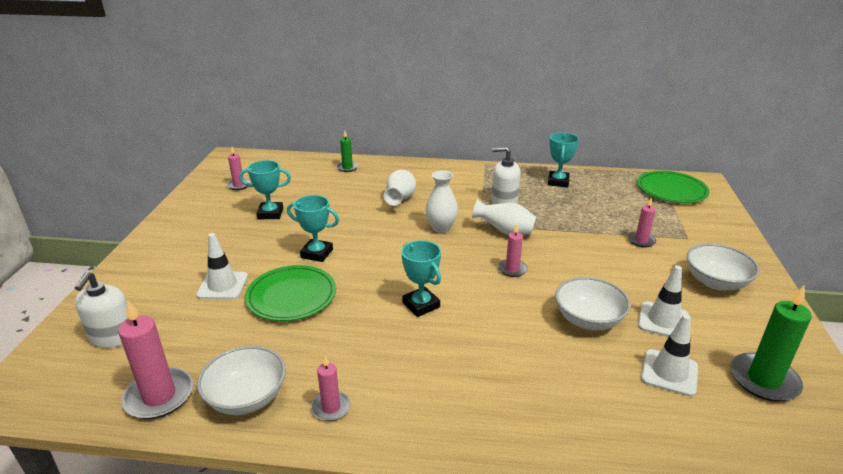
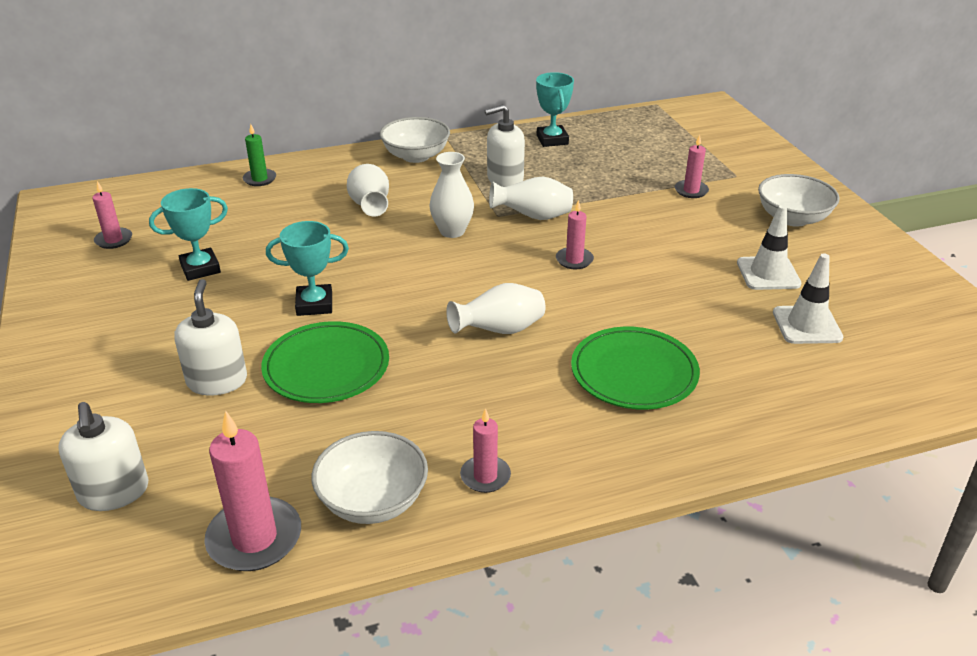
camera: 25 degrees left, 5 degrees up
white traffic cone [196,233,248,299] -> white soap dispenser [174,279,247,395]
turquoise trophy [401,240,441,317] -> white vase [446,283,545,334]
white bowl [555,277,631,330] -> white bowl moved to [380,117,450,163]
green plate [637,171,710,203] -> green plate moved to [571,327,700,409]
green candle [731,286,812,402] -> none

